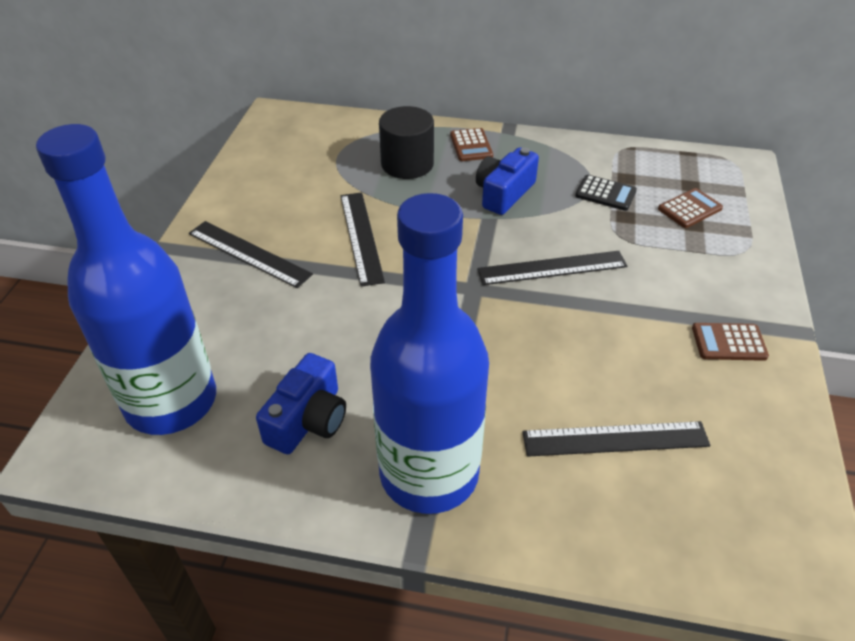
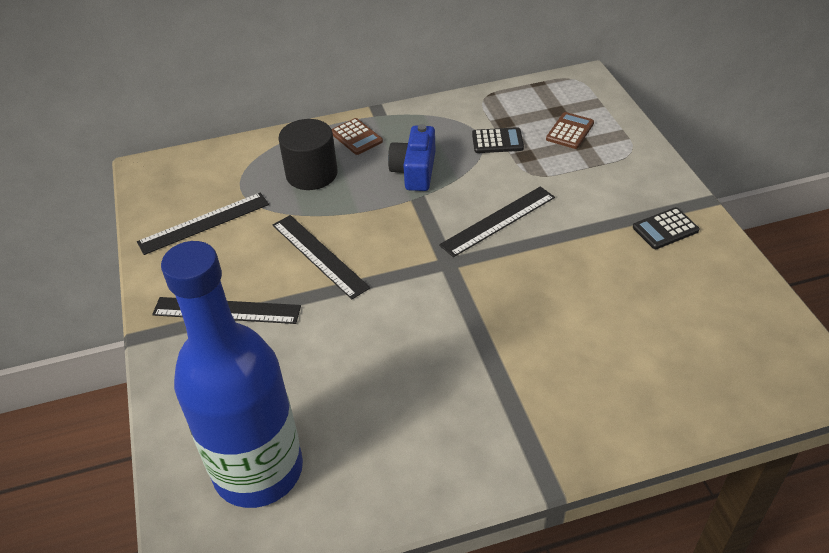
camera: 25 degrees left, 0 degrees up
blue camera [256,353,346,454] -> none
blue bottle [370,193,489,514] -> none
black ruler [522,421,711,457] -> black ruler moved to [137,193,269,255]
brown calculator [692,323,769,361] -> black calculator [633,207,699,249]

